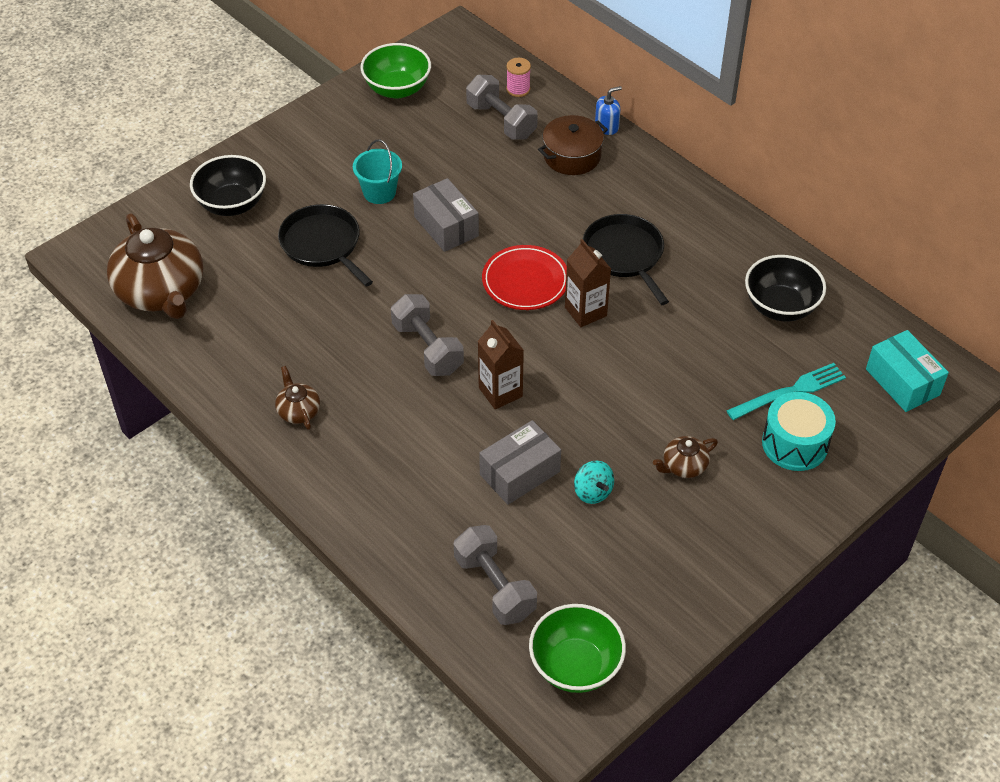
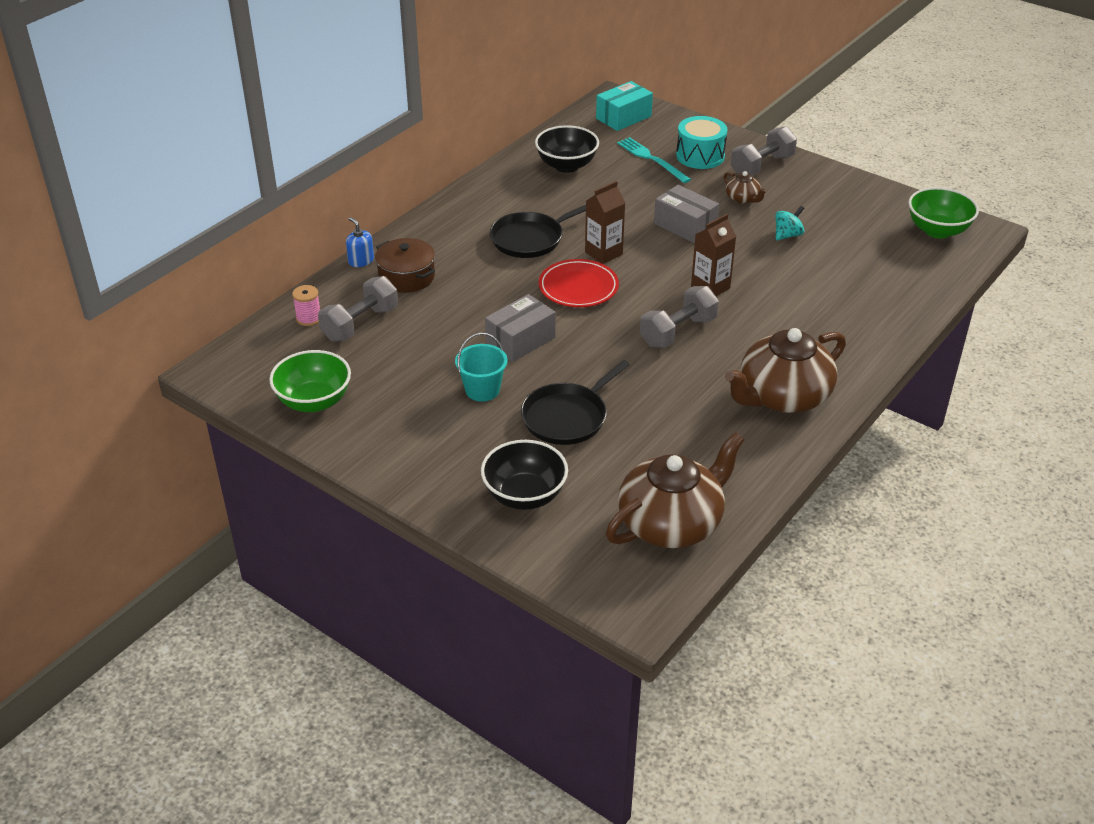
camera: 100 degrees left, 10 degrees down
brown teapot [275,366,320,430] -> brown teapot [725,328,846,413], size x2.25
grey dumbbell [454,525,537,625] -> grey dumbbell moved to [731,126,797,176]
grey box [479,420,561,505] -> grey box moved to [654,185,719,243]

